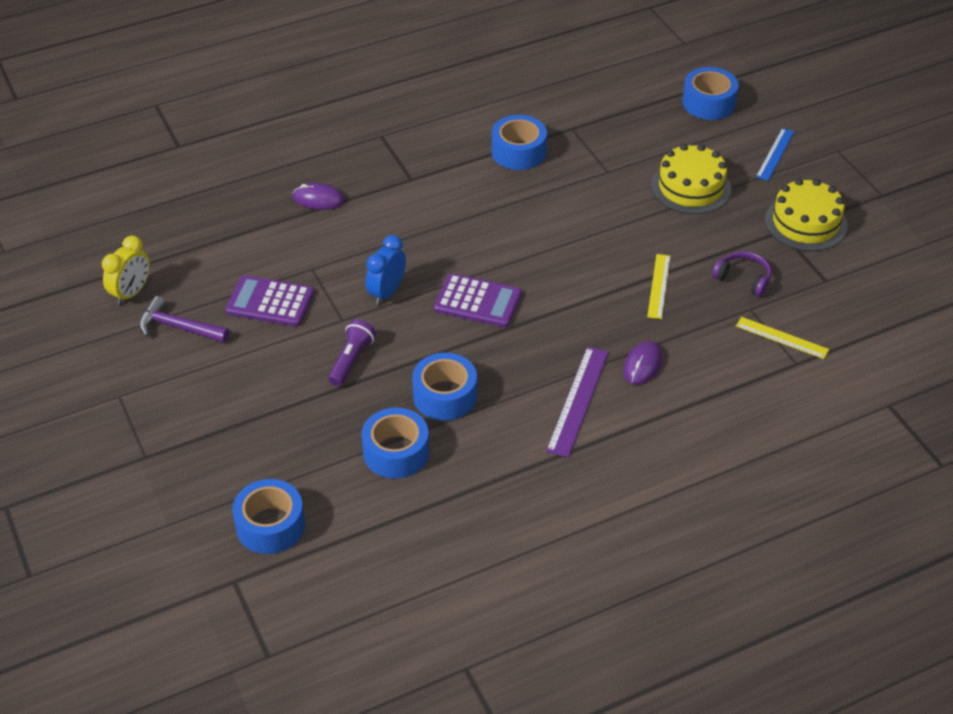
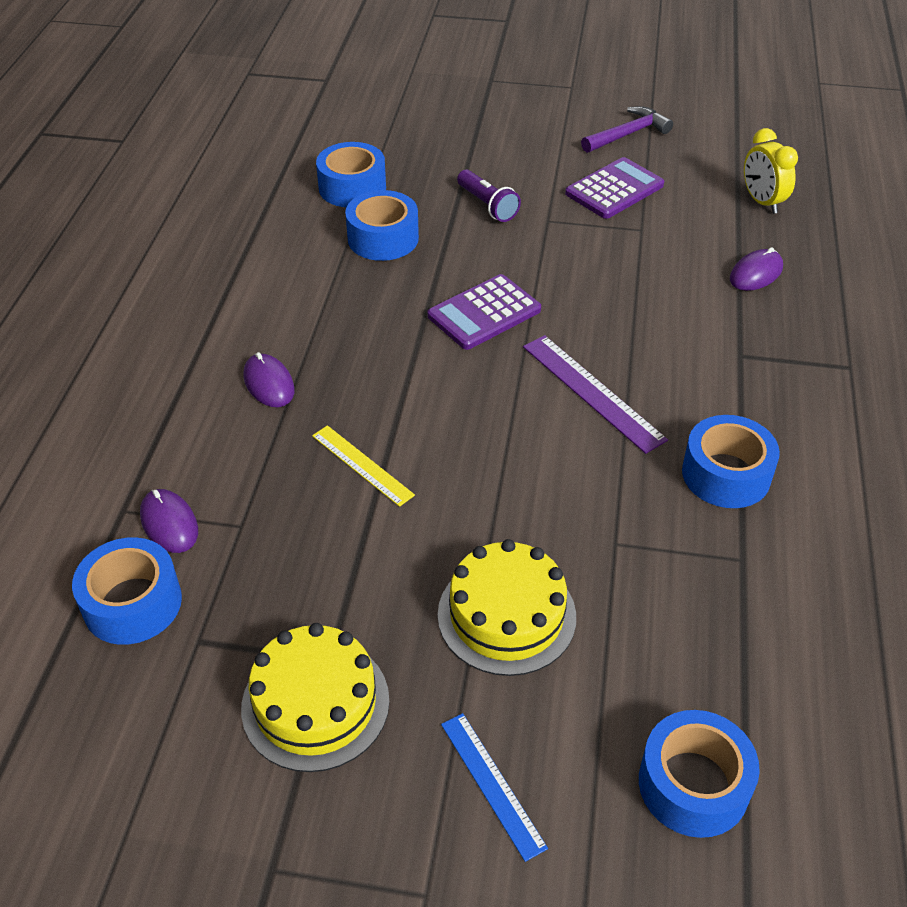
camera: 125 degrees right, 0 degrees up
yellow clock [102,235,150,305] -> yellow clock moved to [744,128,798,214]
blue tape [232,479,305,554] -> blue tape moved to [72,537,182,645]
blue clock [366,235,406,305] -> none
purple ruler [546,347,609,458] -> purple ruler moved to [523,335,668,454]
purple headphones [712,251,771,297] -> none
yellow ruler [736,317,829,359] -> purple mouse [140,489,198,553]

